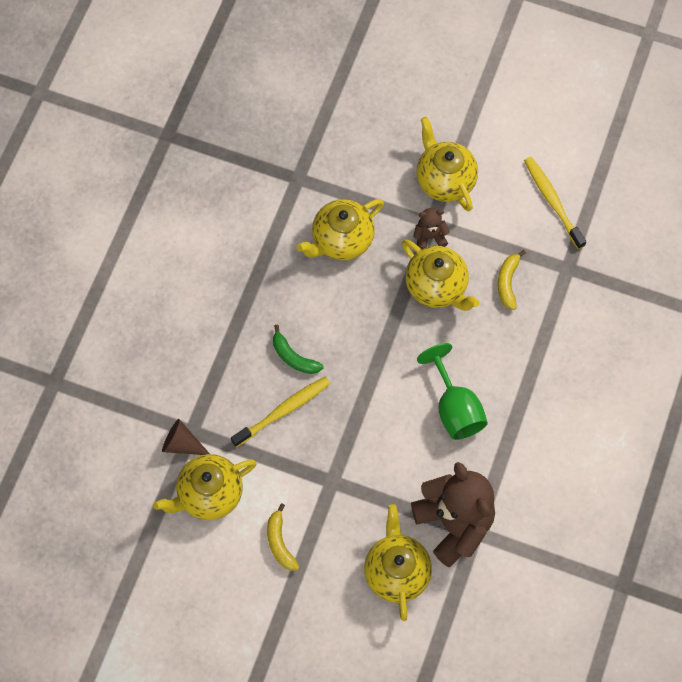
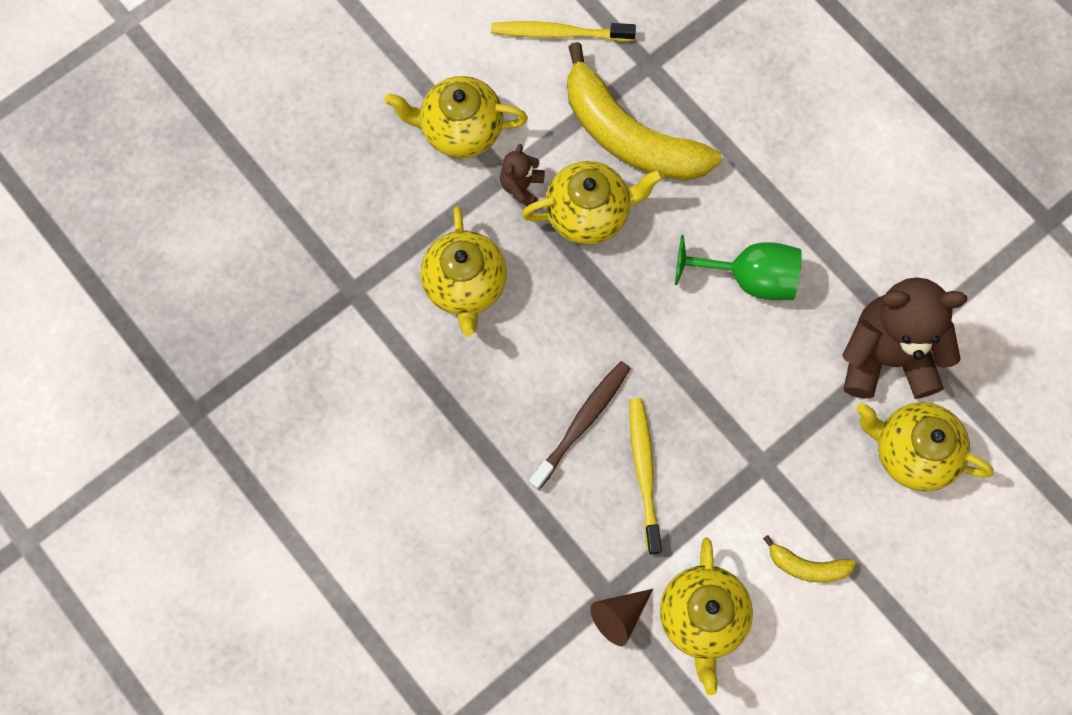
camera: 60 degrees left, 5 degrees up
green banana [273,325,324,374] -> brown toothbrush [529,361,631,490]
yellow banana [498,250,526,310] -> yellow banana [567,42,722,181], size x2.25

